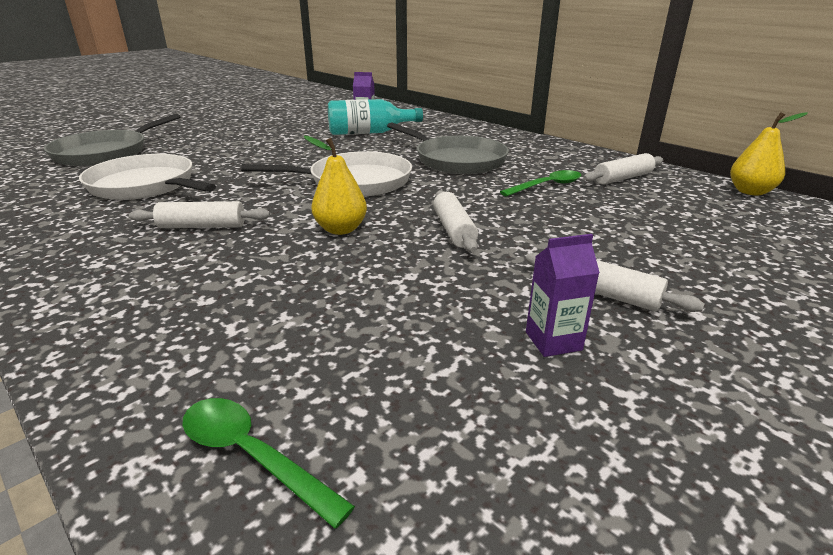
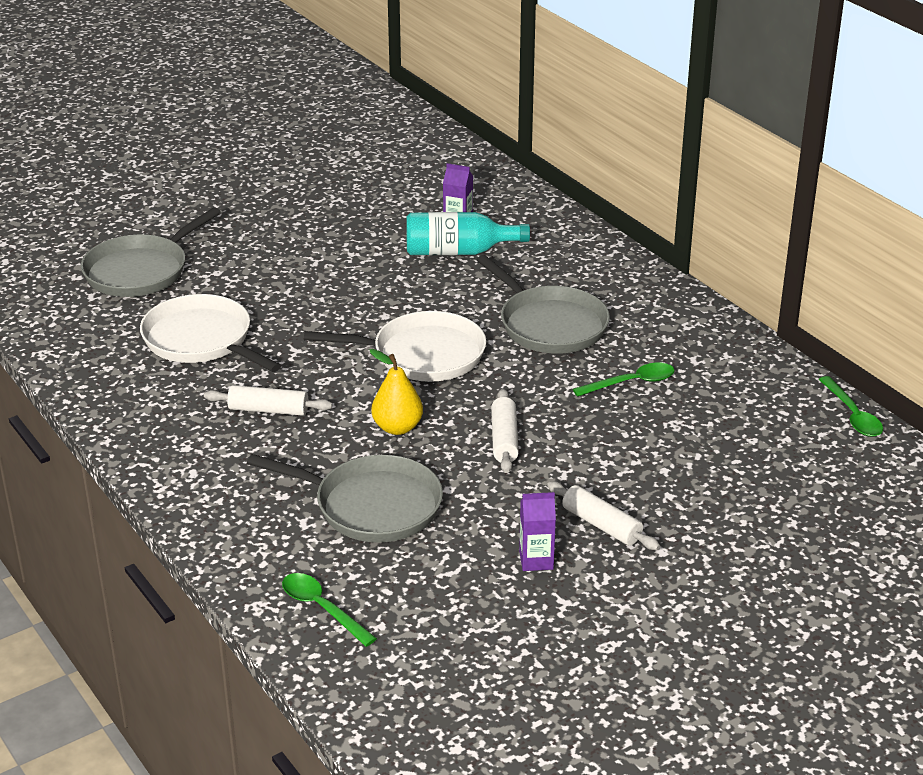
camera: 10 degrees right, 5 degrees up
white rolling pin [583,153,663,185] -> none
yellow pear [730,112,808,195] -> green spoon [818,376,883,437]
none -> grey pan [247,454,443,542]

